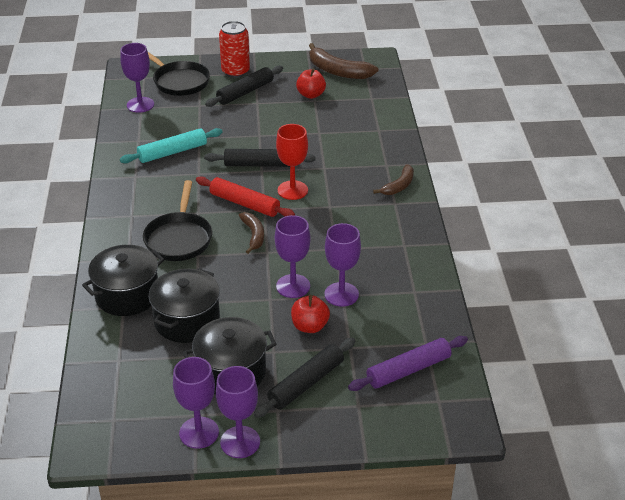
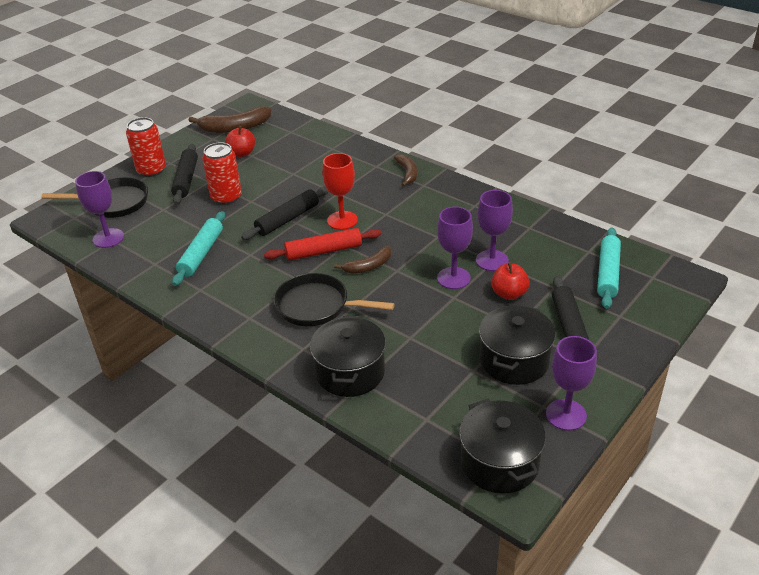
camera: 45 degrees left, 0 degrees up
black pan [143,180,213,261] -> black pan turned 150 degrees clockwise [274,273,395,326]
black pot [149,268,220,343] -> black pot moved to [460,399,546,494]
purple goblet [216,366,260,458] -> none
brown banana [239,212,264,254] -> brown banana turned 120 degrees clockwise [334,246,392,274]
purple rolling pin [348,336,468,391] -> turquoise rolling pin [597,227,621,309]
none -> red can [202,142,242,205]

